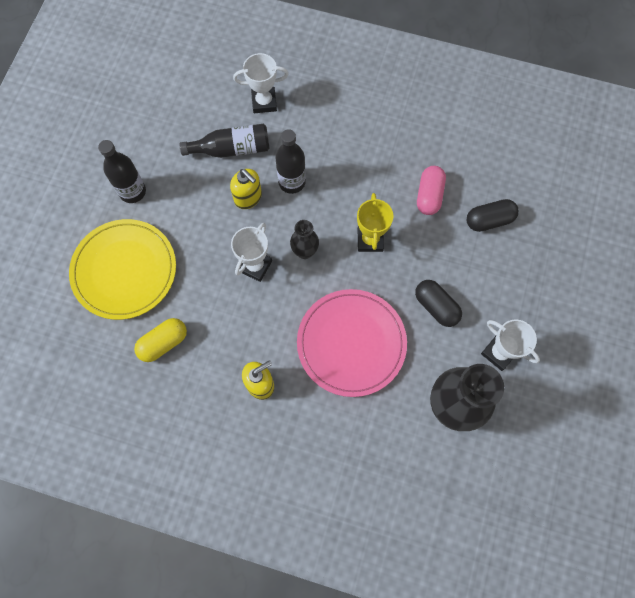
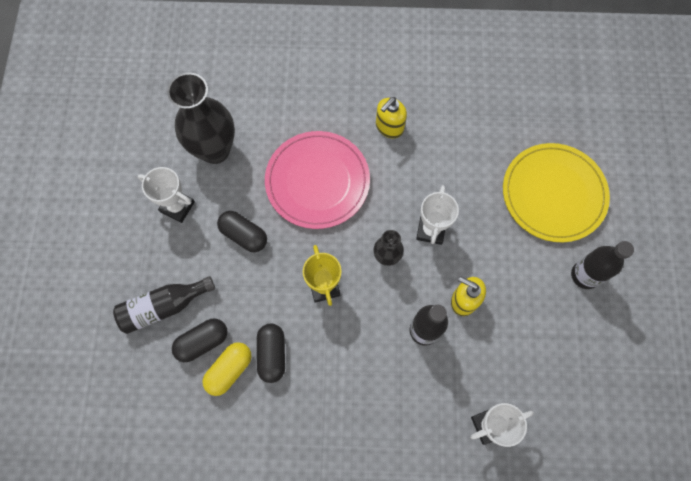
camera: 165 degrees right, 0 degrees up
yellow capsule [134,318,187,362] -> yellow capsule moved to [202,342,252,396]
black bottle [179,124,270,158] -> black bottle moved to [113,276,215,334]
pink capsule [417,166,446,215] -> black capsule [257,324,285,383]

